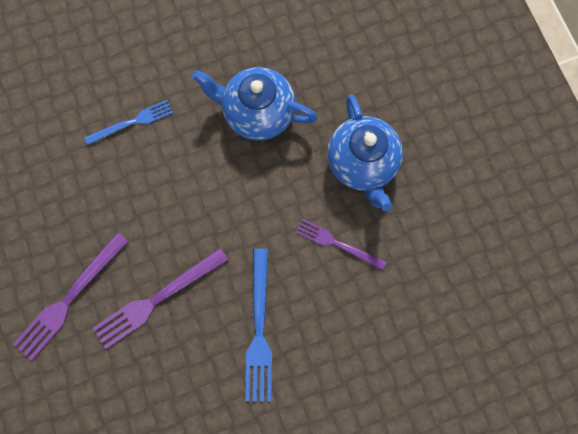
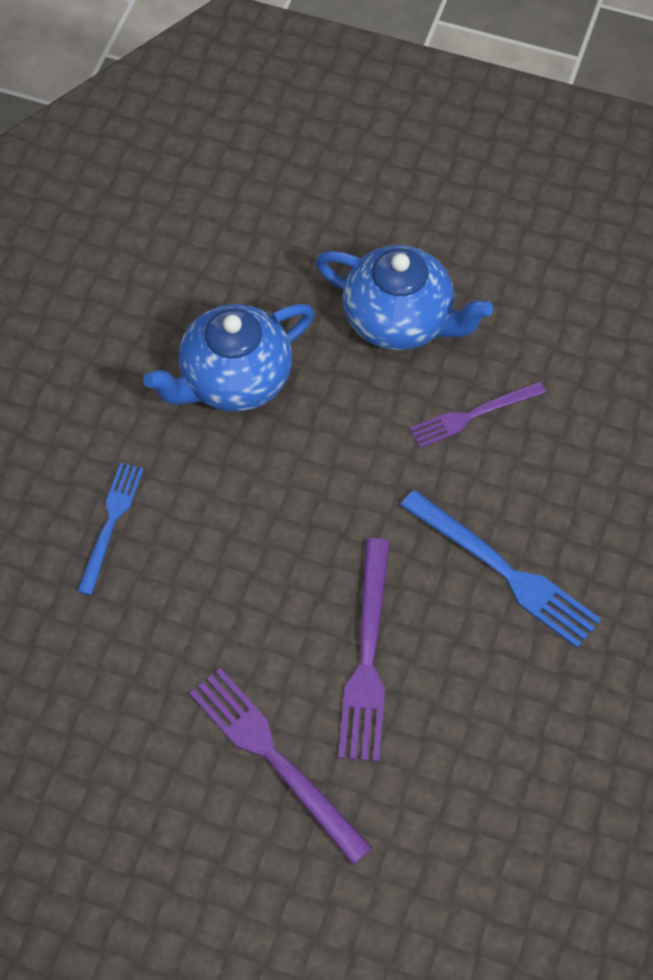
camera: 50 degrees left, 15 degrees down
purple fork [13,232,129,361] -> purple fork turned 150 degrees clockwise [189,668,372,865]

